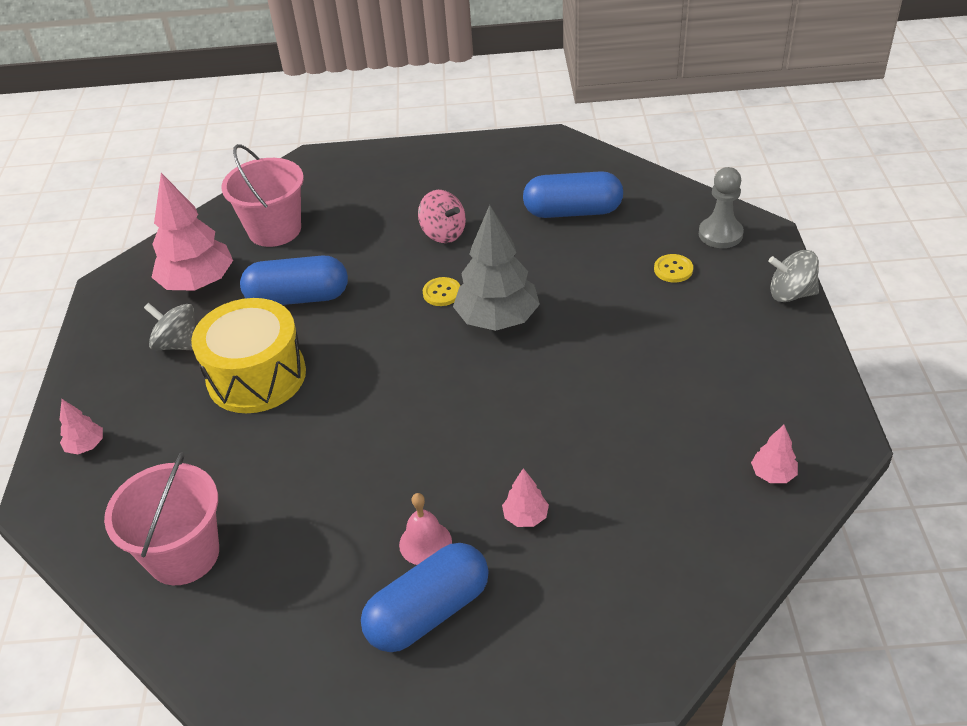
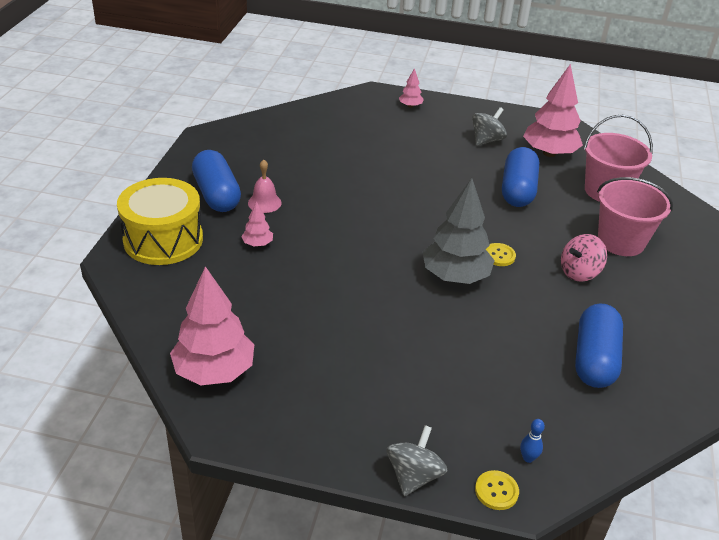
camera: 100 degrees right, 5 degrees down
pink bucket [104,452,219,585] -> pink bucket moved to [597,177,673,256]
yellow drum [191,298,306,413] -> yellow drum moved to [117,178,203,265]
yellow button [654,254,693,282] -> yellow button moved to [475,470,519,510]
grey pawn [699,167,744,248] -> blue bowling pin [520,419,545,463]
pink tree [751,425,798,483] -> pink tree [170,266,254,386], size x2.19

